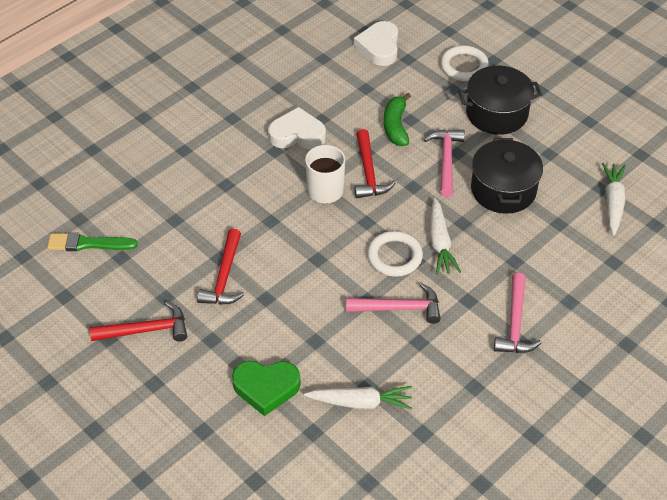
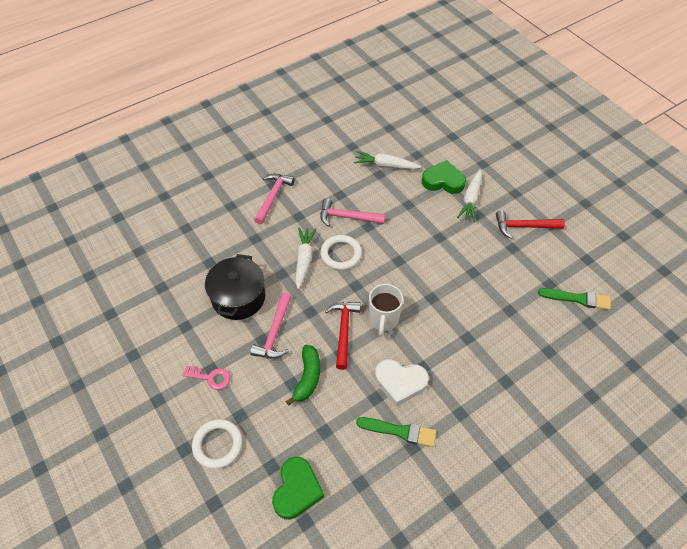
camera: 170 degrees left, 5 degrees up
red hammer [197,229,245,305] -> none
white heart [354,21,398,66] -> green heart [272,457,324,520]
black pot [458,66,542,135] -> pink key [182,366,230,390]
white carrot [602,163,626,235] -> white carrot moved to [457,169,482,222]
none -> green brush [356,417,436,447]

